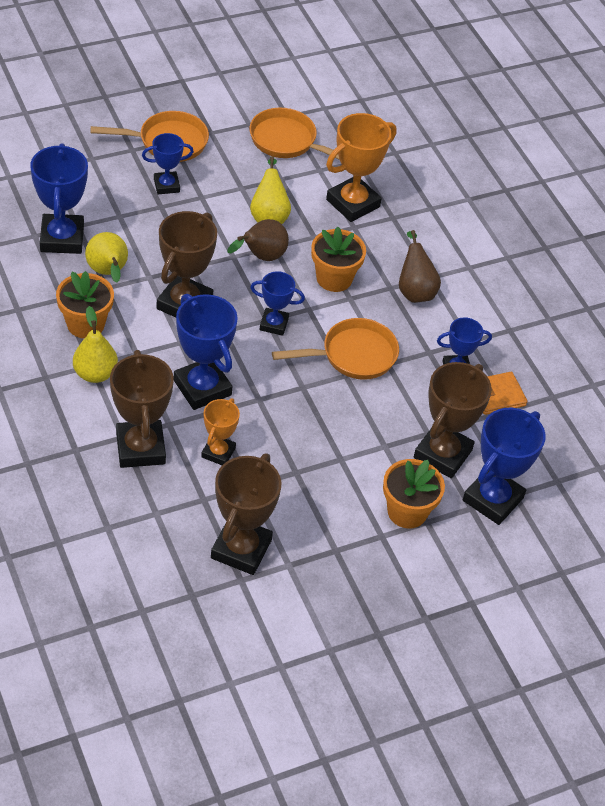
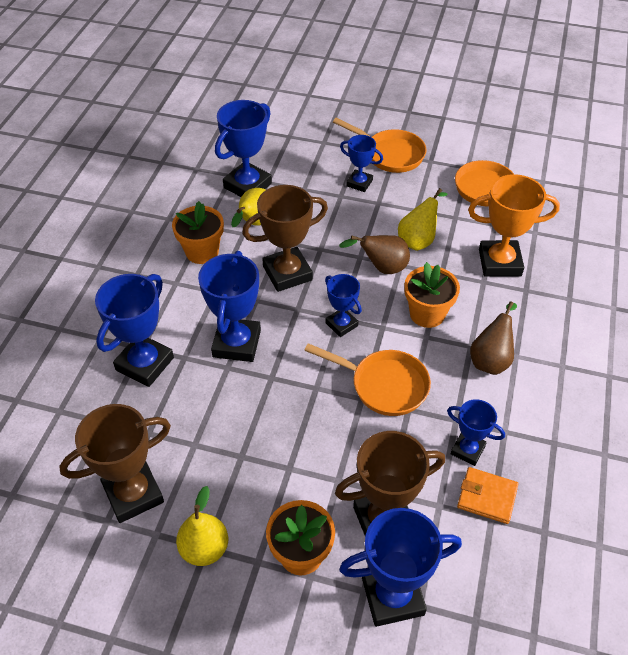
camera: 45 degrees right, 0 degrees up
yellow pear [73,306,118,383] -> yellow pear moved to [176,486,228,566]
brown trophy [110,350,173,468] -> blue trophy [95,274,174,387]
orange trophy [201,398,240,465] -> none

